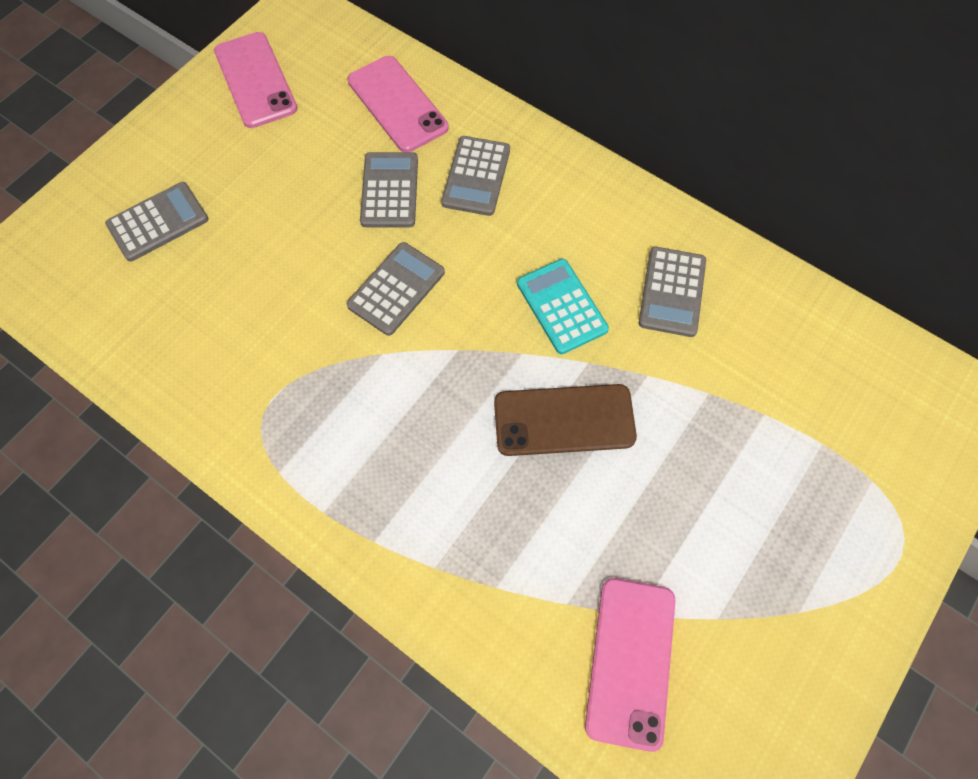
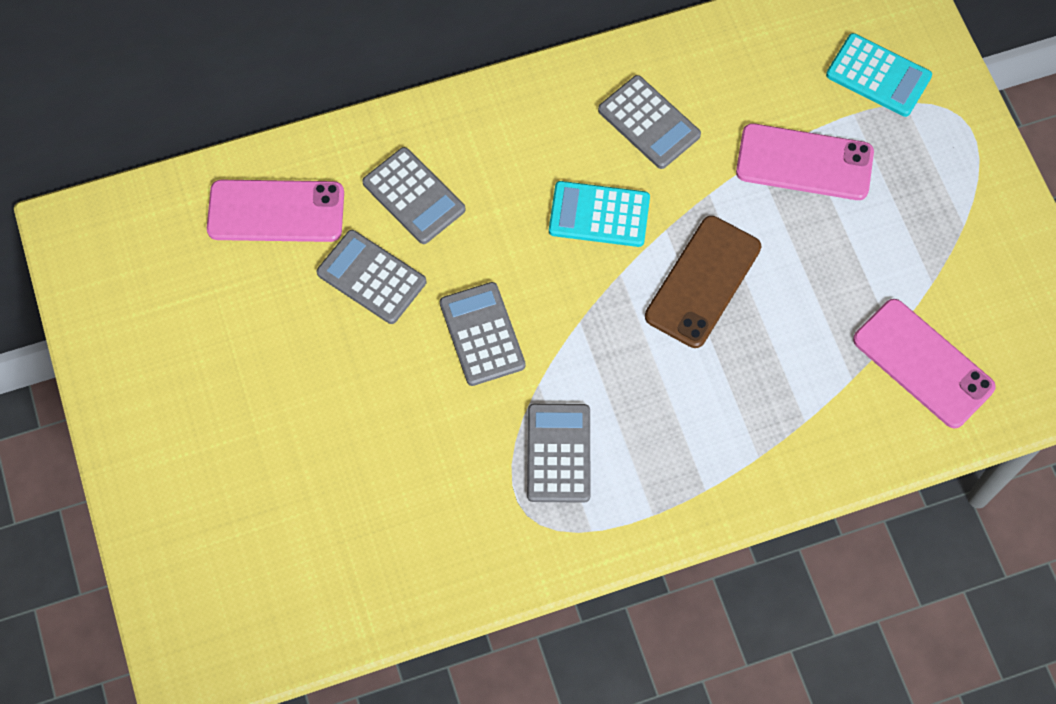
camera: 55 degrees left, 0 degrees up
grey calculator [105,182,209,262] -> grey calculator moved to [527,404,591,503]
pink phone [214,32,298,128] -> pink phone moved to [736,123,874,200]
none -> turquoise calculator [826,33,932,117]

